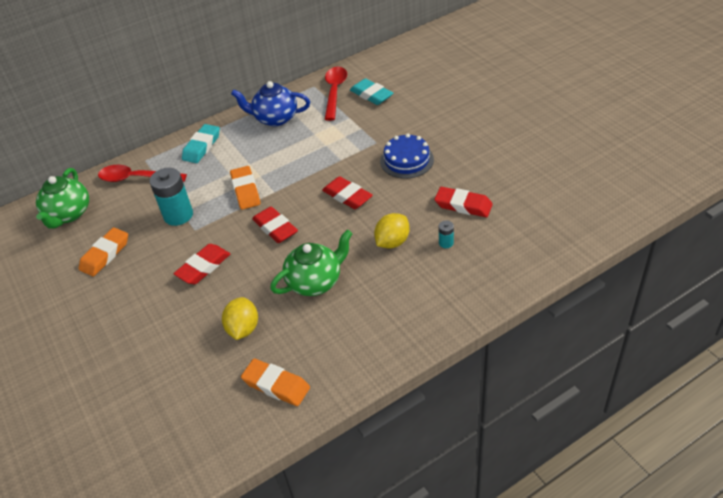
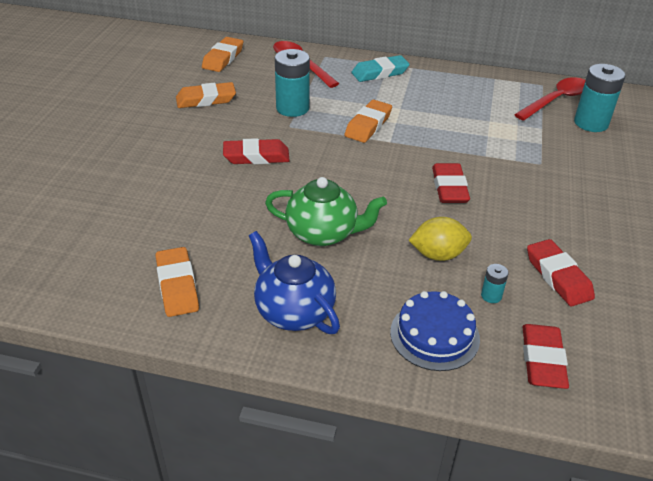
camera: 40 degrees right, 5 degrees down
green teapot [36,168,89,229] -> orange eraser [202,37,243,72]
yellow lemon [222,297,258,340] -> none
blue teapot [231,81,310,126] -> blue teapot moved to [249,231,340,334]
red eraser [252,207,298,243] -> red eraser moved to [523,324,569,389]
turquoise eraser [350,78,393,105] -> turquoise battery [574,64,626,132]
blue cake [380,134,434,179] -> blue cake moved to [390,291,480,371]

